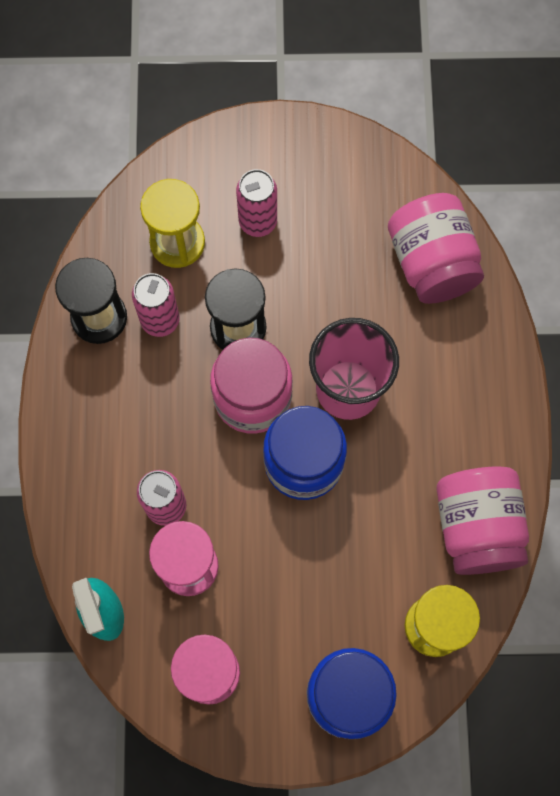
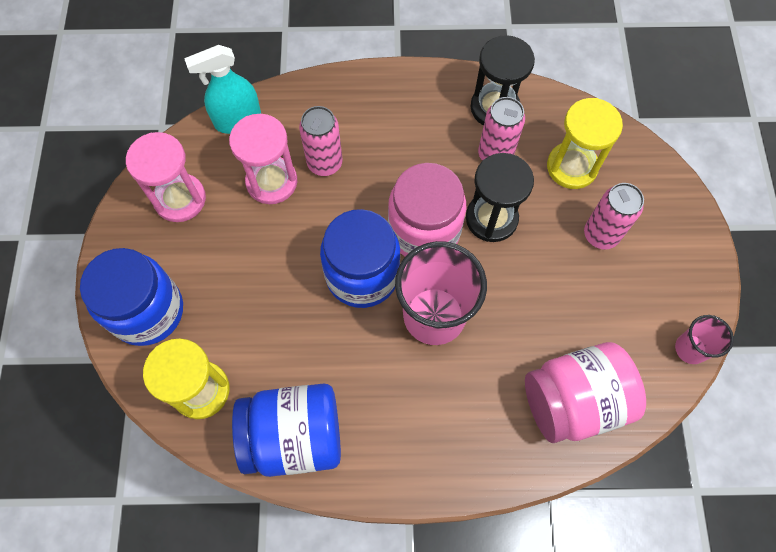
camera: 90 degrees right, 5 degrees down
pink jar [436,467,529,575] -> blue jar [232,383,341,477]
none -> pink cup [675,315,734,364]

